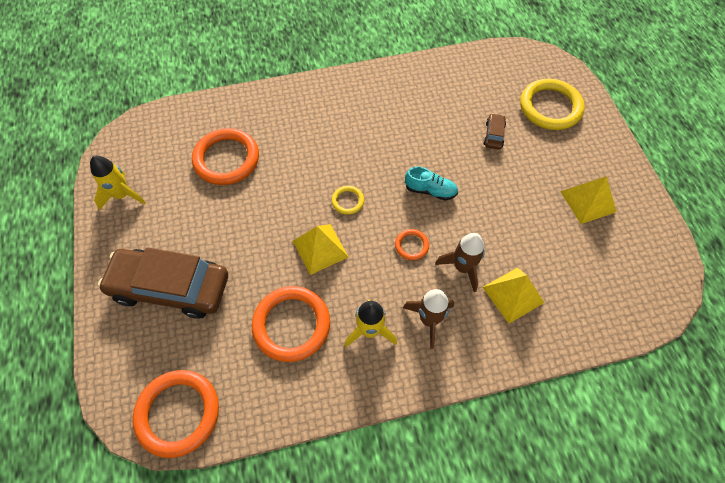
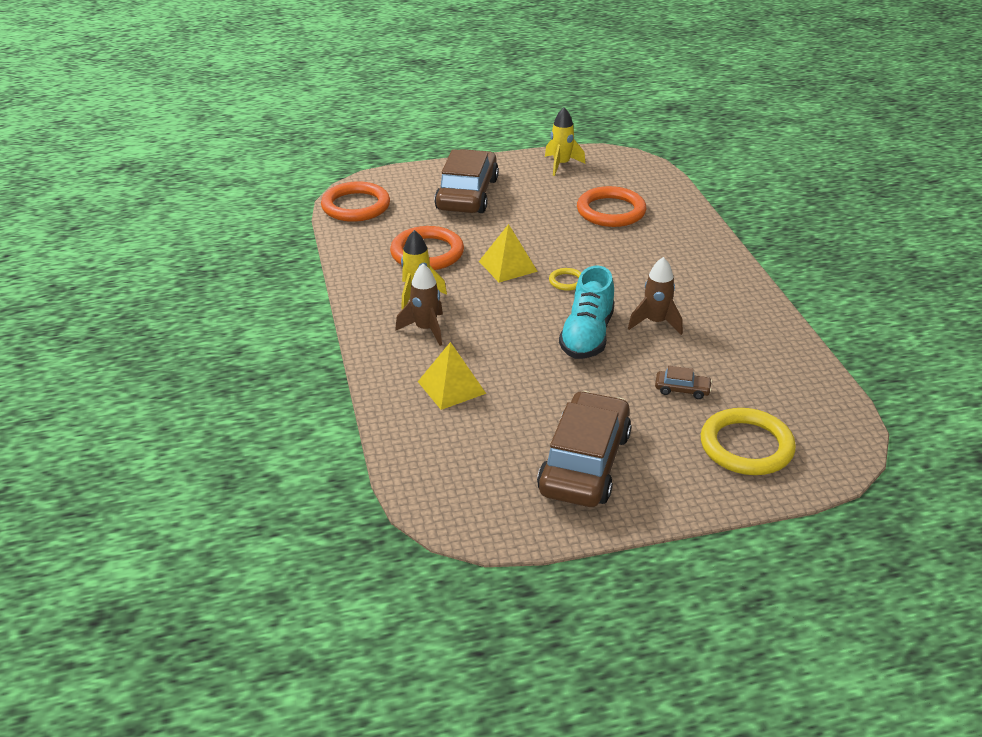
camera: 90 degrees right, 25 degrees down
orange ring [395,229,429,260] -> none
turquoise shoe [405,167,458,200] -> turquoise shoe [559,266,615,359], size x1.71
brown rocket [435,233,485,292] -> brown rocket moved to [628,257,683,335]
yellow pyramid [560,176,616,224] -> brown car [537,391,632,507]

